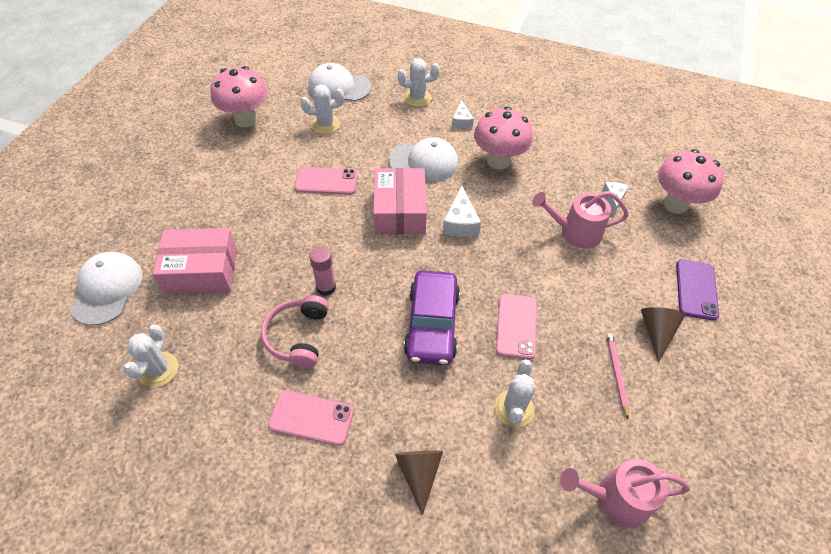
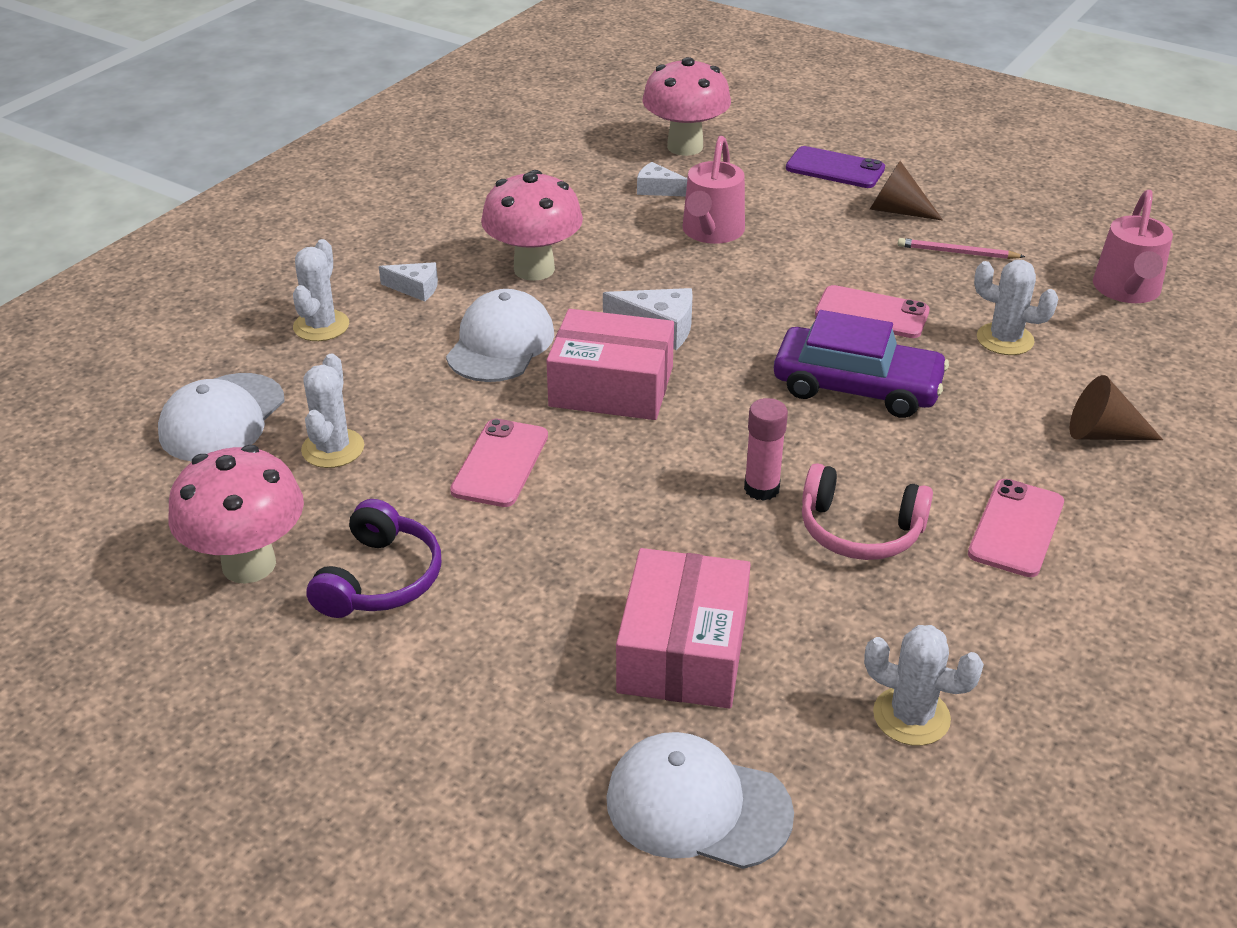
camera: 75 degrees left, 15 degrees down
none -> purple headphones [306,499,441,618]

